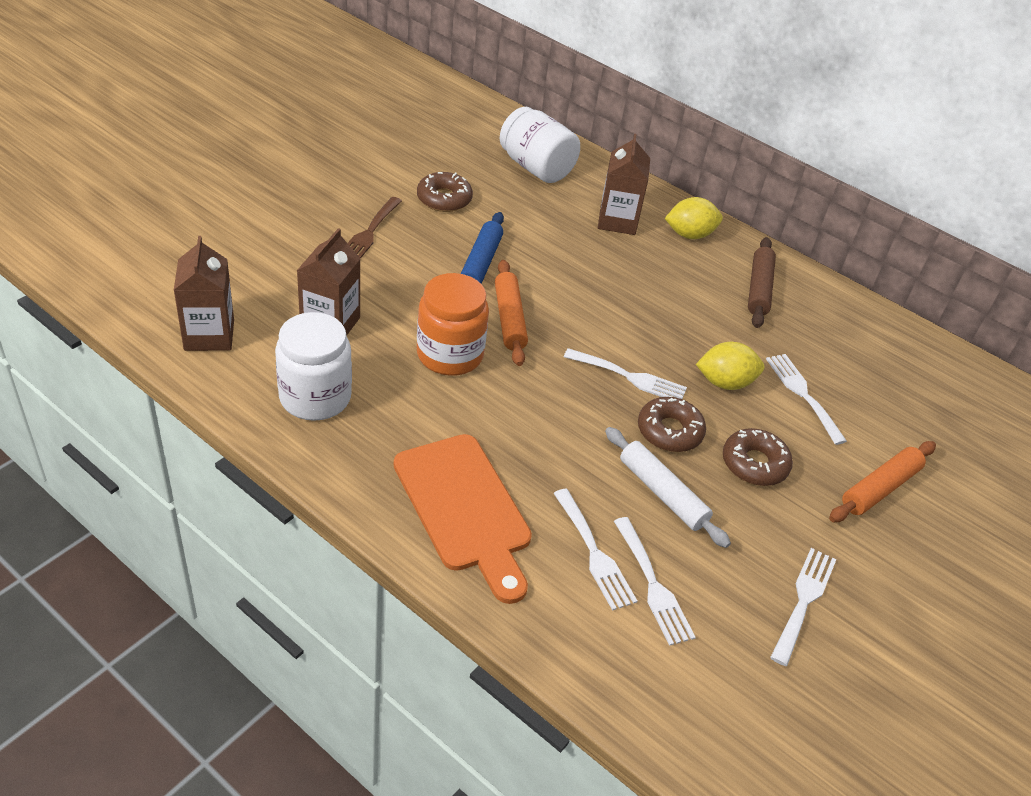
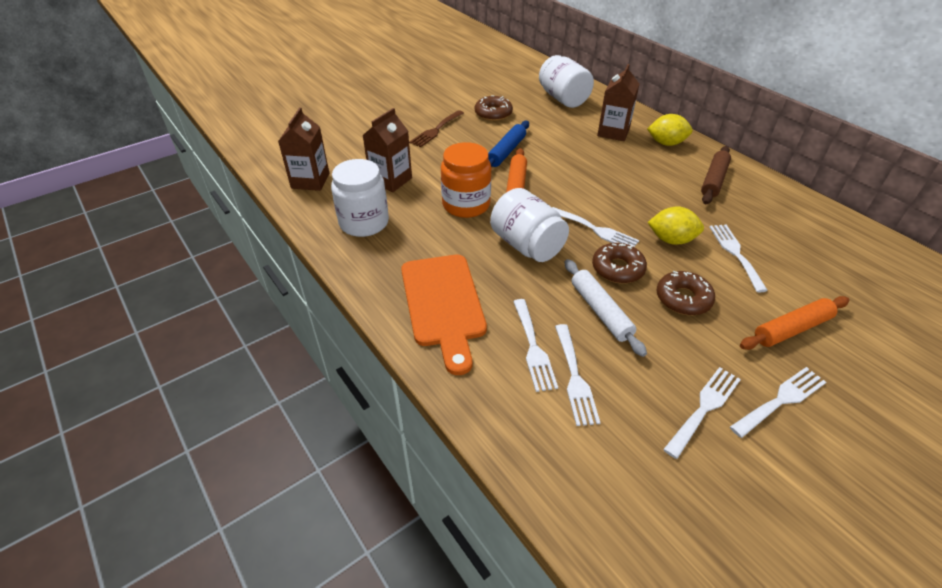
camera: 20 degrees right, 0 degrees up
none -> white jar [490,188,569,262]
none -> white fork [730,367,826,438]

